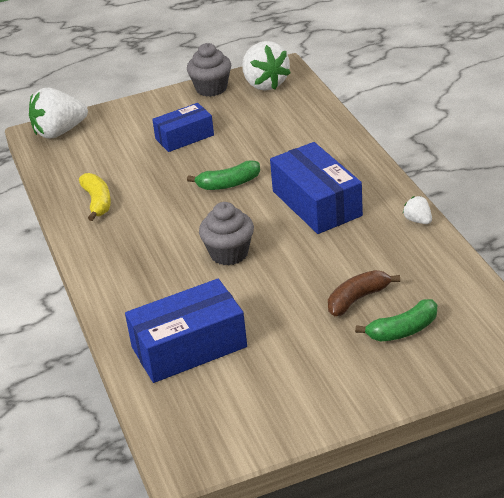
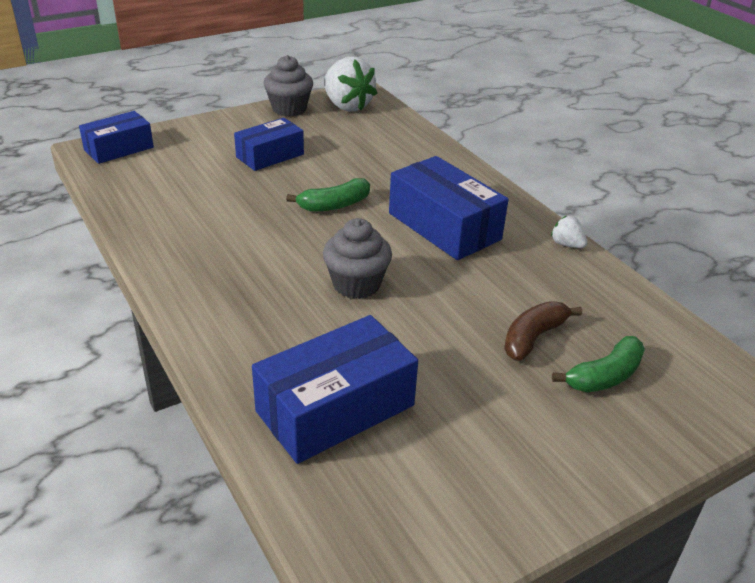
camera: 15 degrees left, 0 degrees up
white strawberry [29,88,88,139] -> blue box [79,111,154,164]
yellow banana [79,173,111,221] -> none

